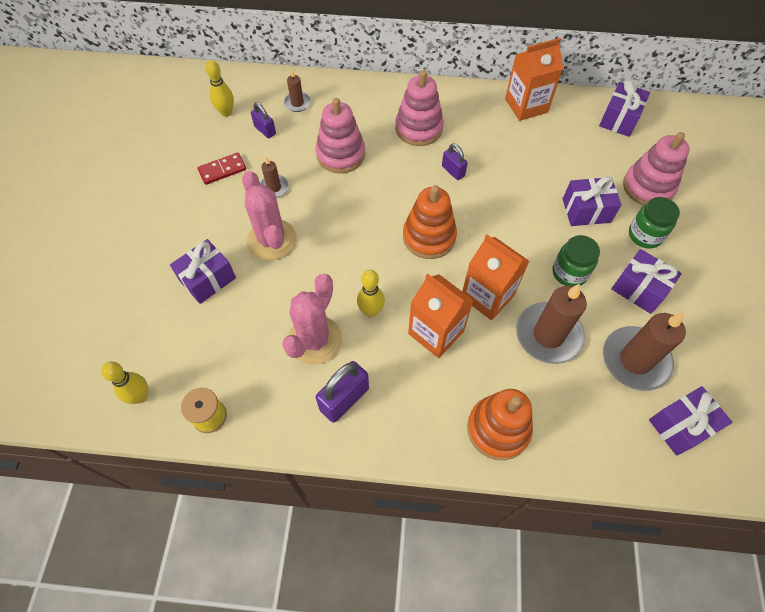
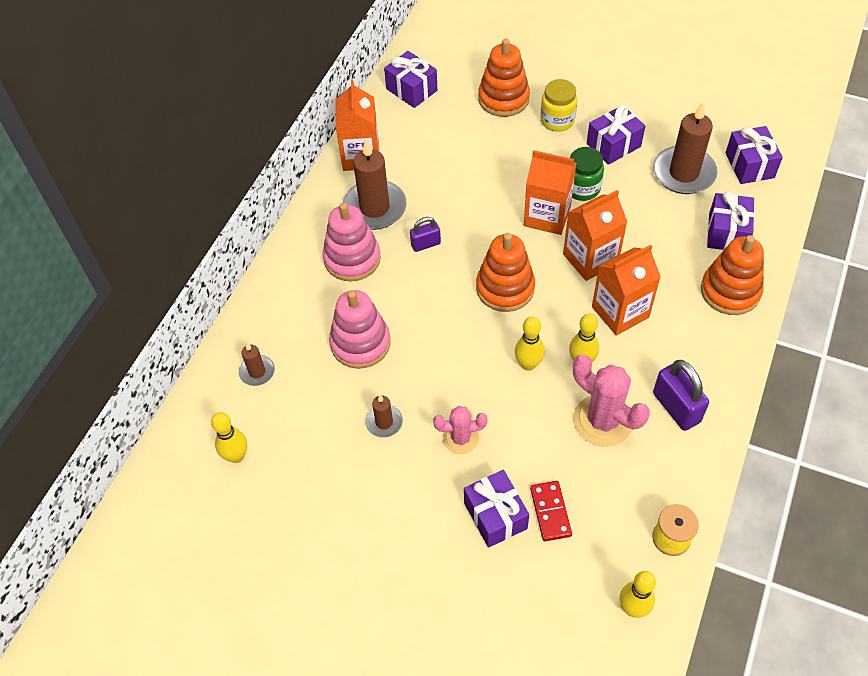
camera: 70 degrees left, 5 degrees down
red domino [197,152,246,185] -> red domino moved to [530,481,572,541]
pink cactus [242,171,297,260] -> pink cactus [433,406,488,454], size x0.61
purple padlock [251,102,276,138] -> none
brown candle [516,284,587,364] -> brown candle moved to [343,139,407,230]
purple gift [563,176,622,226] -> purple gift moved to [707,191,755,250]
pink stacking toy [623,132,690,206] -> orange stacking toy [478,38,530,117]
green jar [629,197,680,249] -> yellow jar [540,79,577,132]
none -> yellow bowling pin [515,317,545,371]
none -> orange carton [524,150,576,235]

